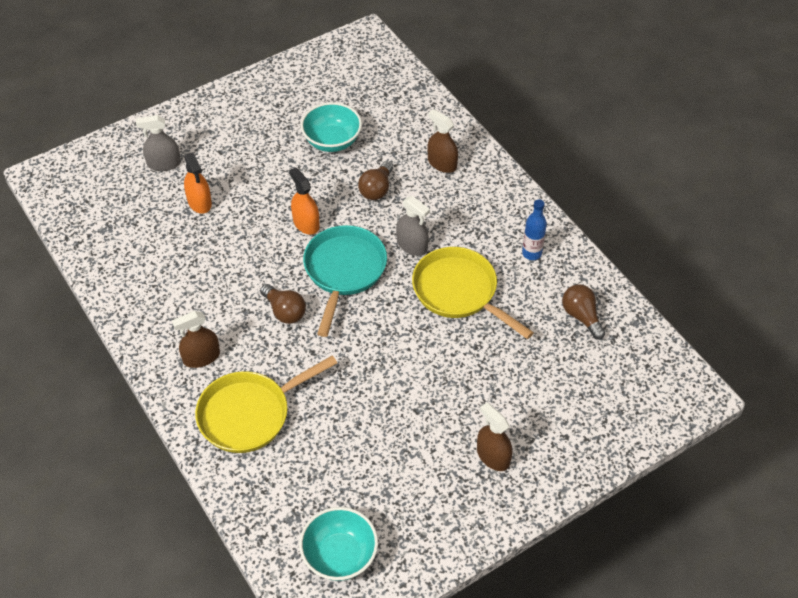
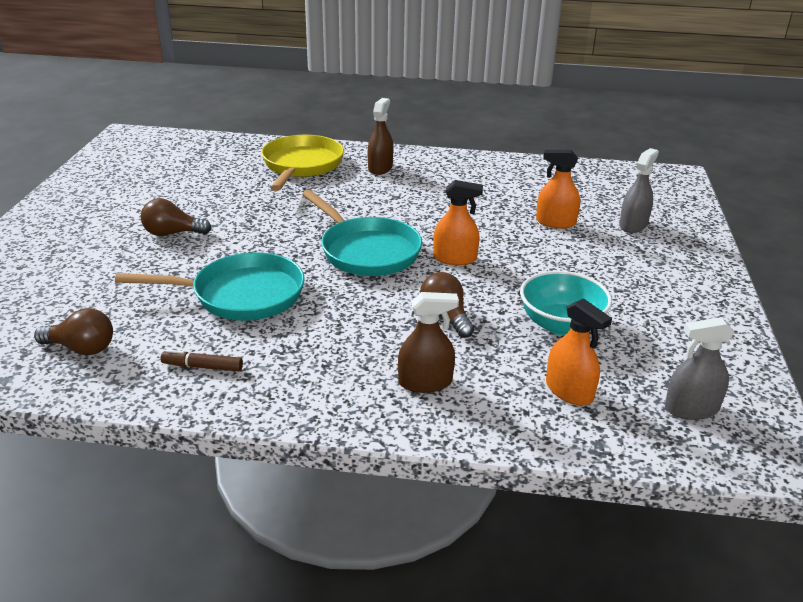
camera: 130 degrees right, 20 degrees down
brown light bulb [260,284,306,324] -> brown light bulb moved to [141,198,212,236]
turquoise bowl [299,507,378,581] -> none
grey spray bottle [396,196,430,256] -> grey spray bottle moved to [665,317,735,420]
yellow pan [412,247,534,339] -> turquoise pan [115,252,305,321]
brown spray bottle [477,403,512,471] -> none
blue bottle [522,199,547,260] -> brown marker [161,349,243,372]
none -> orange spray bottle [546,298,612,405]

